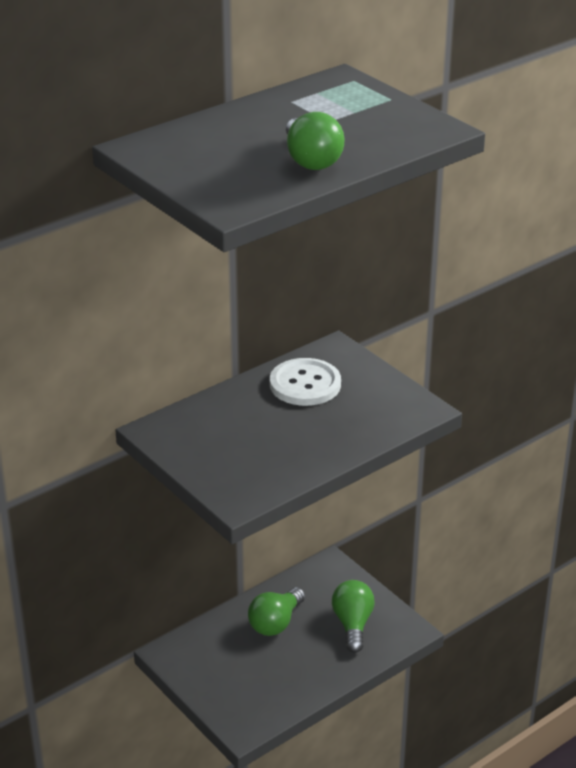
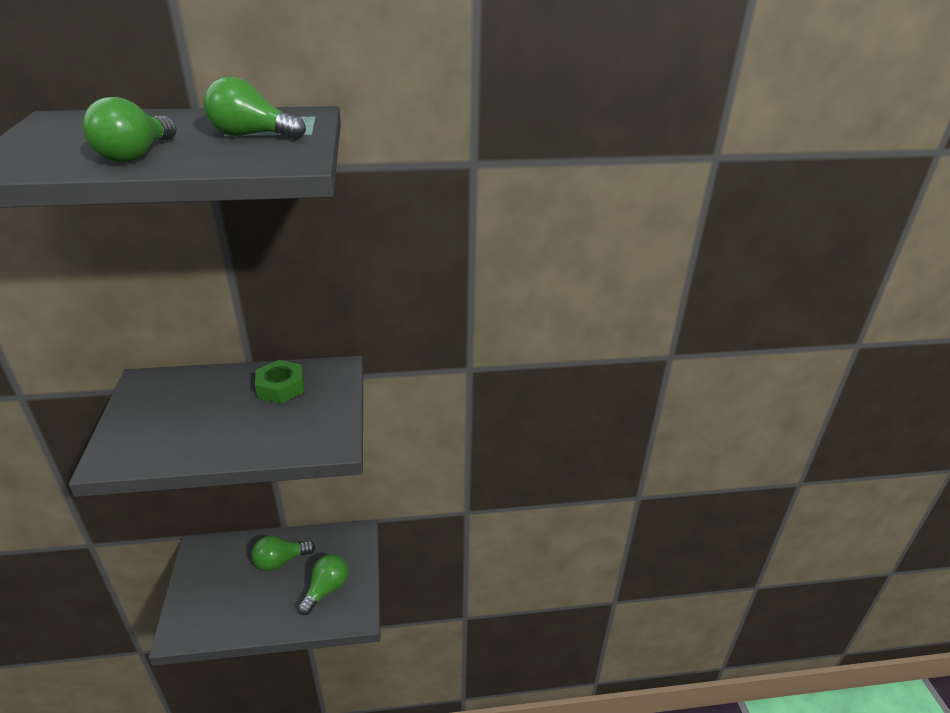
camera: 30 degrees right, 0 degrees up
white button [270,358,341,406] -> green nut [255,360,304,404]
none -> green light bulb [204,77,306,139]

